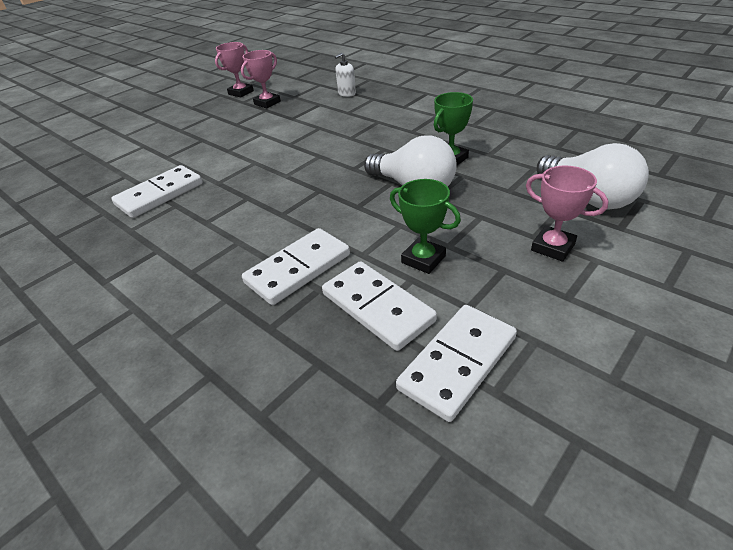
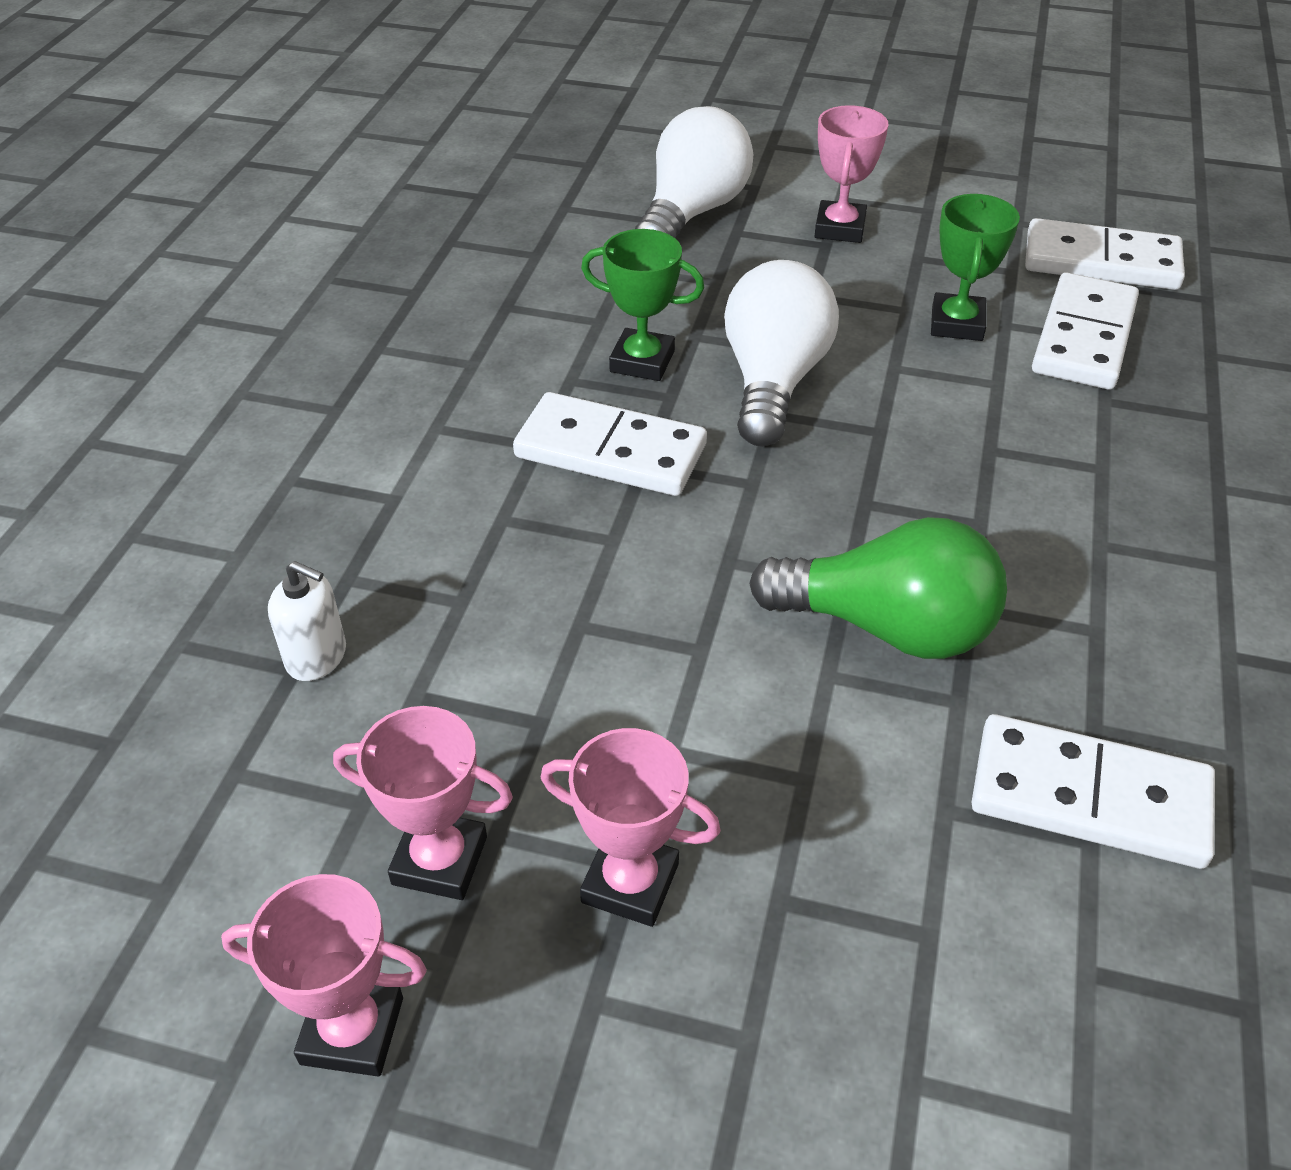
camera: 120 degrees left, 5 degrees up
white domino [242,228,350,305] -> white domino moved to [513,392,707,496]
none -> pink trophy [541,728,721,927]
none -> green light bulb [749,517,1007,659]

